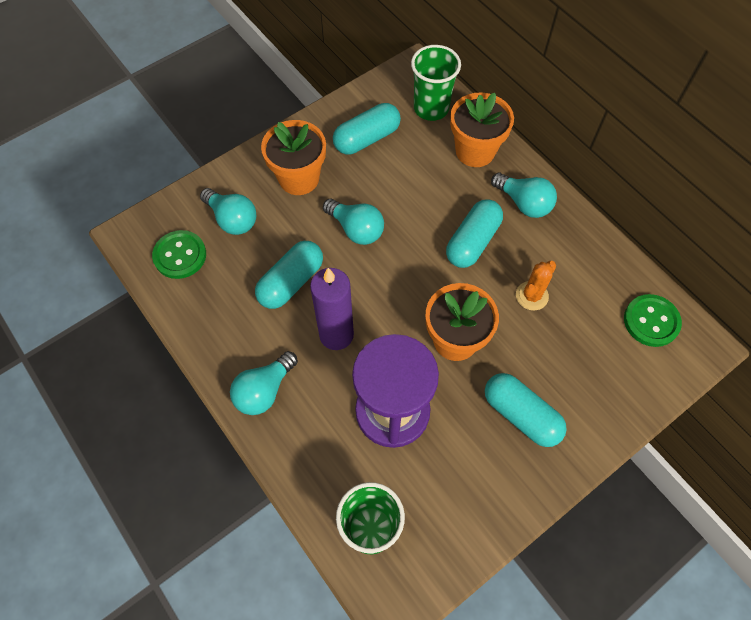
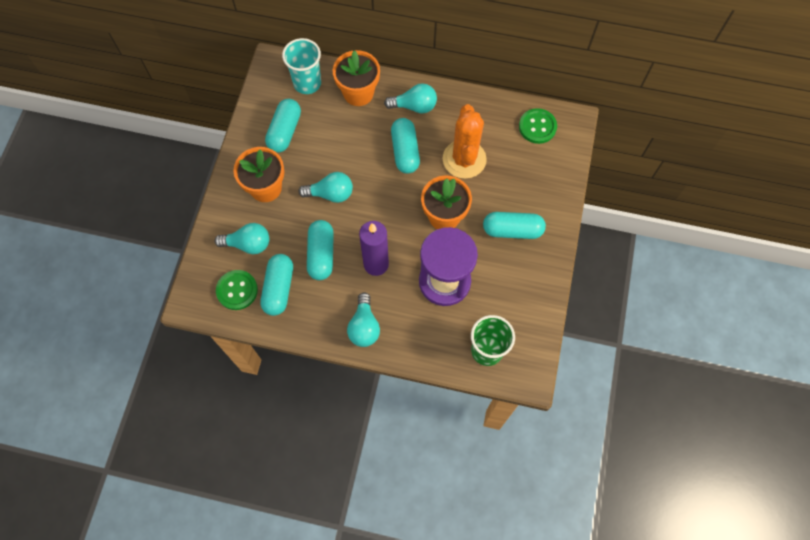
camera: 40 degrees left, 5 degrees up
green cup [411,45,461,121] -> turquoise cup [282,38,321,94]
orange cactus [516,261,556,310] -> orange cactus [443,104,487,179], size x1.87
none -> turquoise capsule [260,254,293,316]

